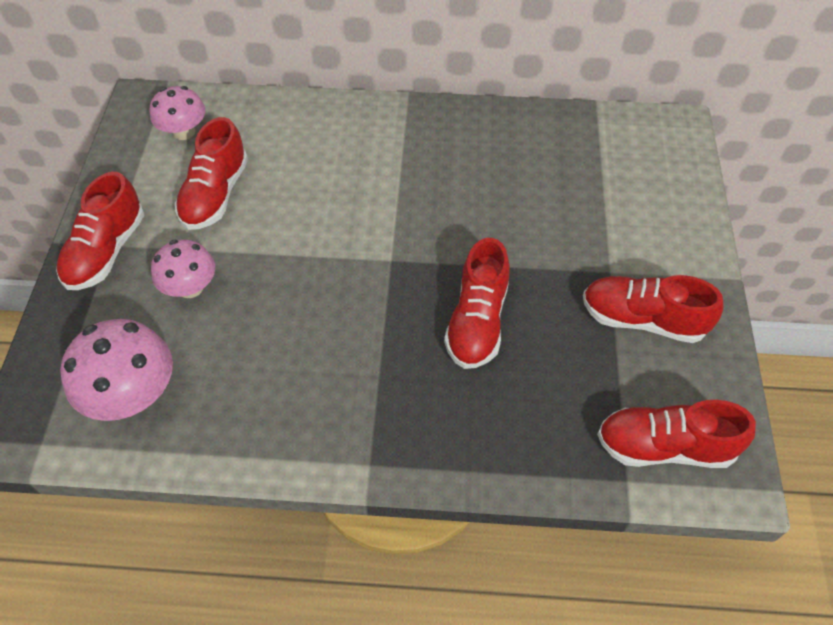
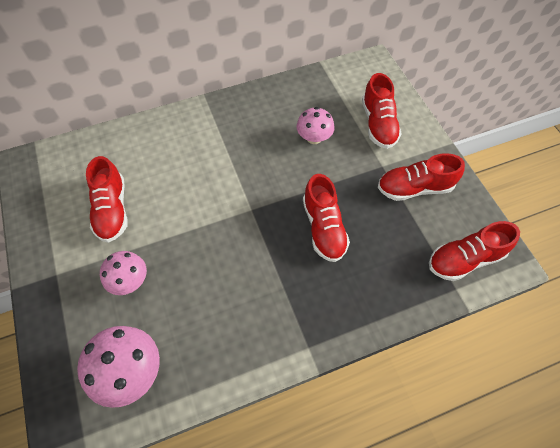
camera: 25 degrees left, 5 degrees up
red shoe [56,172,144,290] -> red shoe moved to [362,73,402,149]
pink mushroom [149,86,205,140] -> pink mushroom moved to [296,107,335,144]

